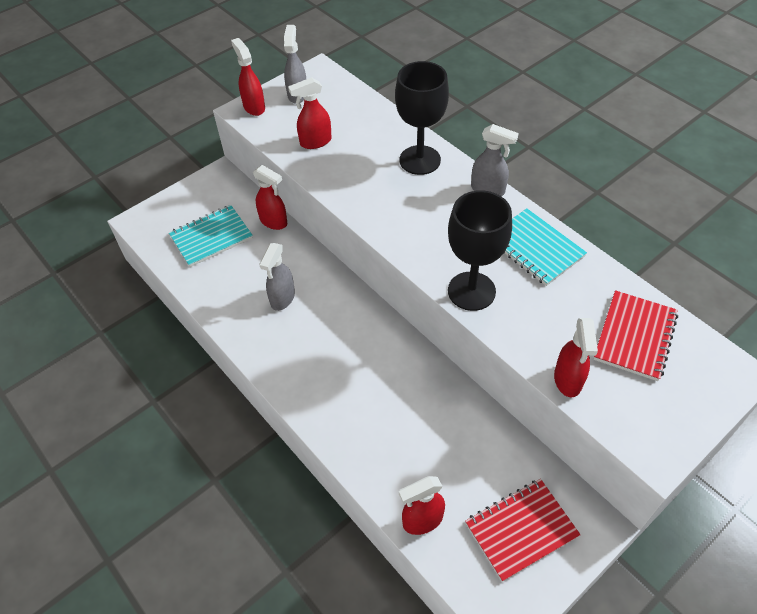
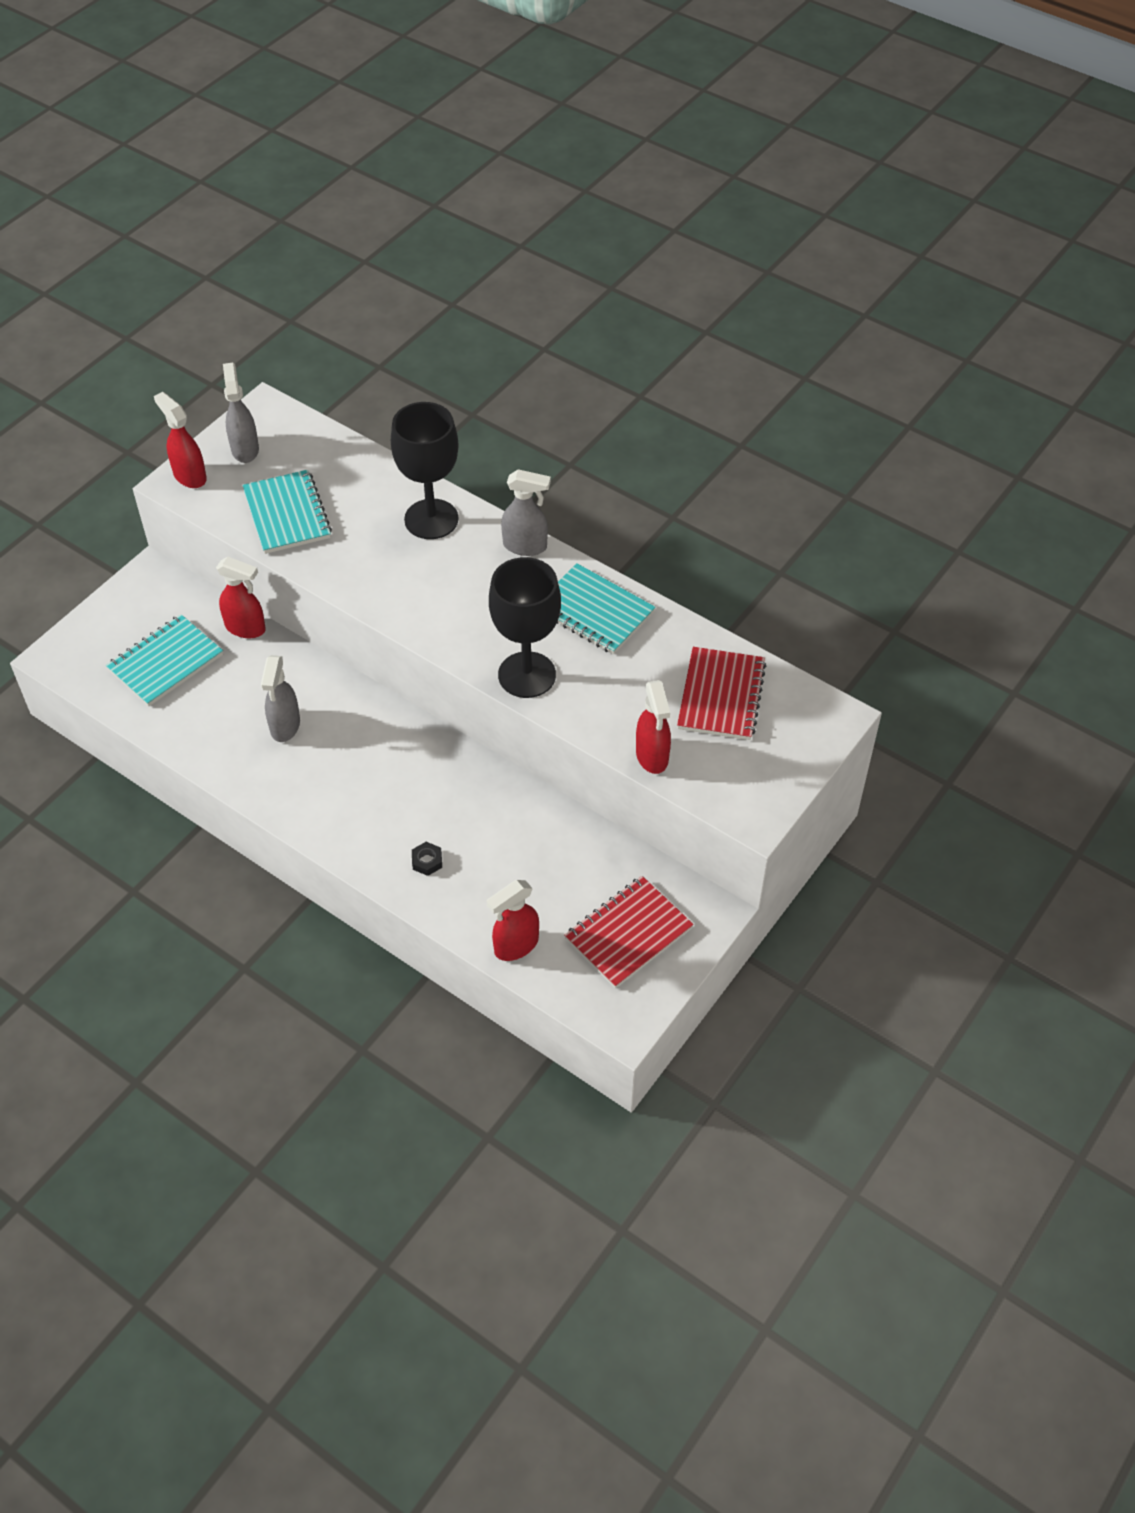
camera: 15 degrees left, 0 degrees up
red spray bottle [288,77,332,149] -> turquoise notebook [243,470,332,554]
none -> black nut [412,842,442,876]

